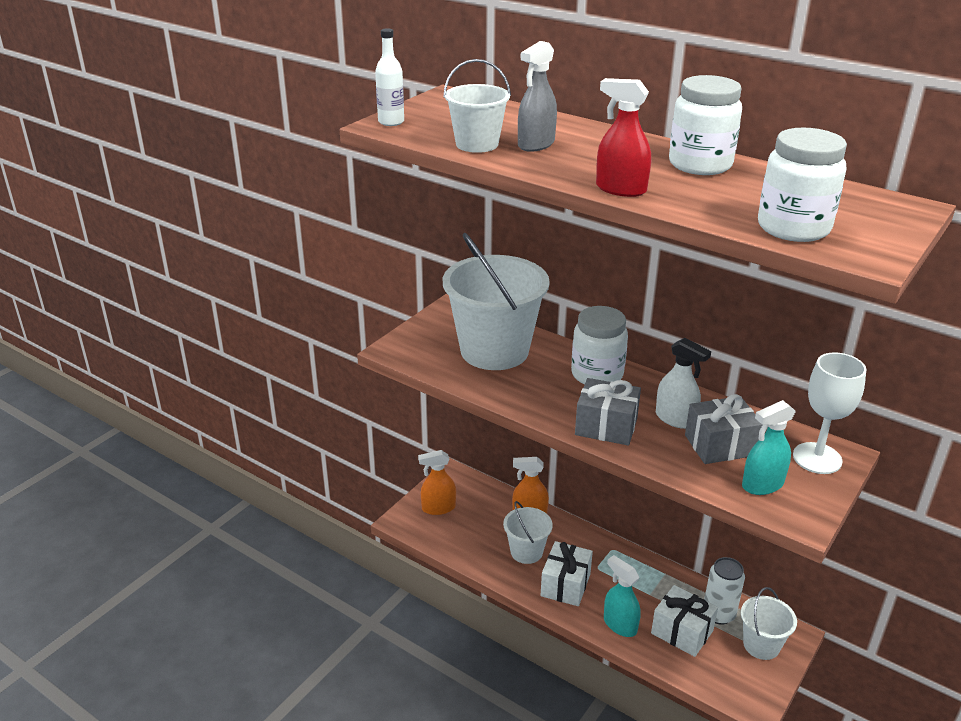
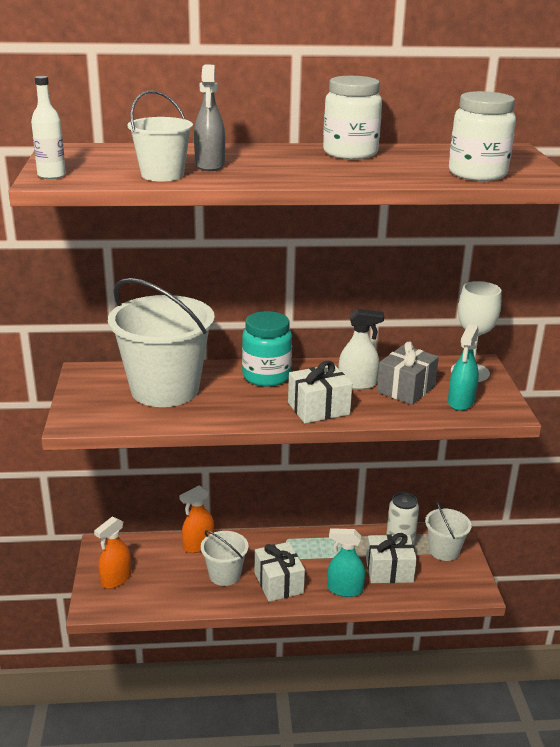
camera: 40 degrees left, 5 degrees down
white jar [571,306,628,385] -> turquoise jar [242,311,292,387]
grey gift [575,378,641,446] -> white gift [288,361,352,424]
red spray bottle [596,78,651,197] -> none

